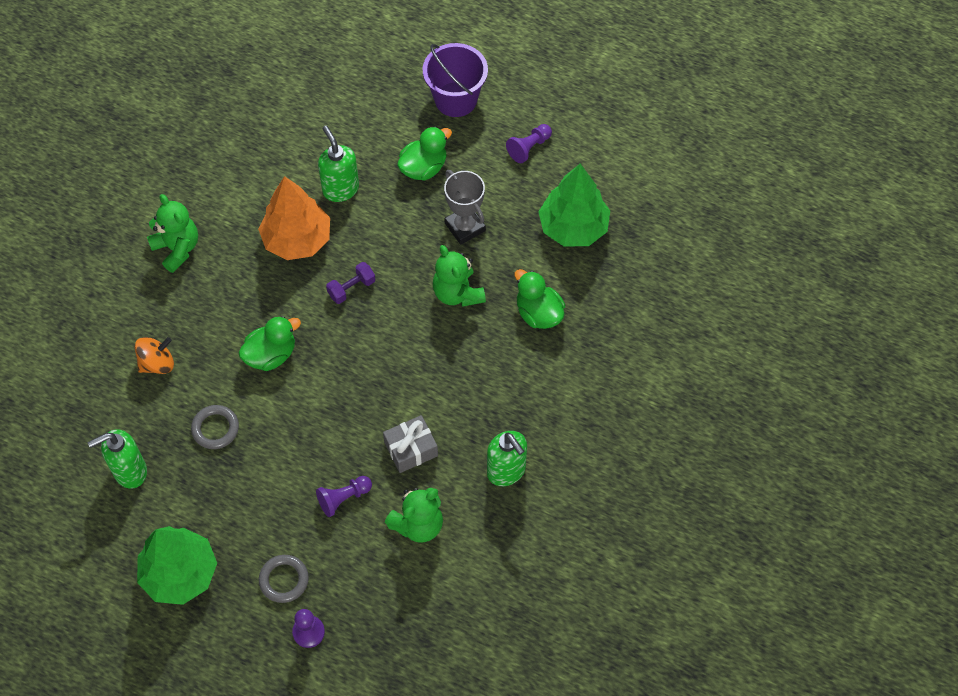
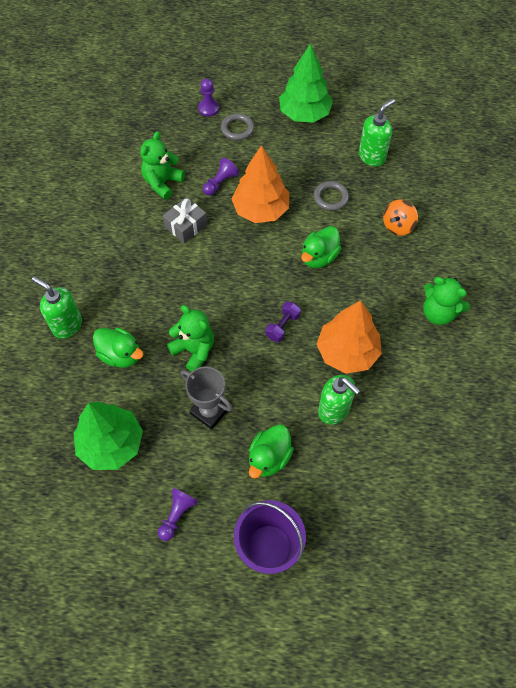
camera: 160 degrees right, 0 degrees up
green soap dispenser [487,431,527,486] -> green soap dispenser moved to [32,276,82,339]
none -> orange tree [231,145,289,223]

